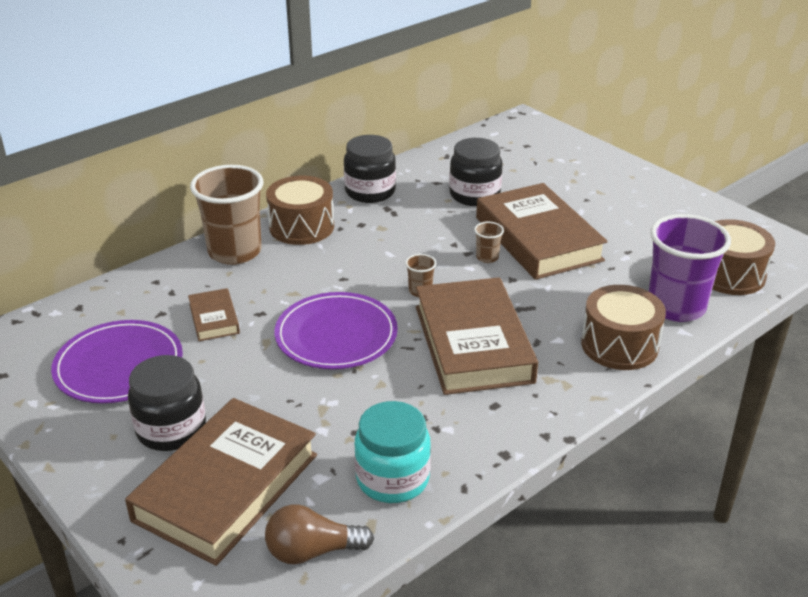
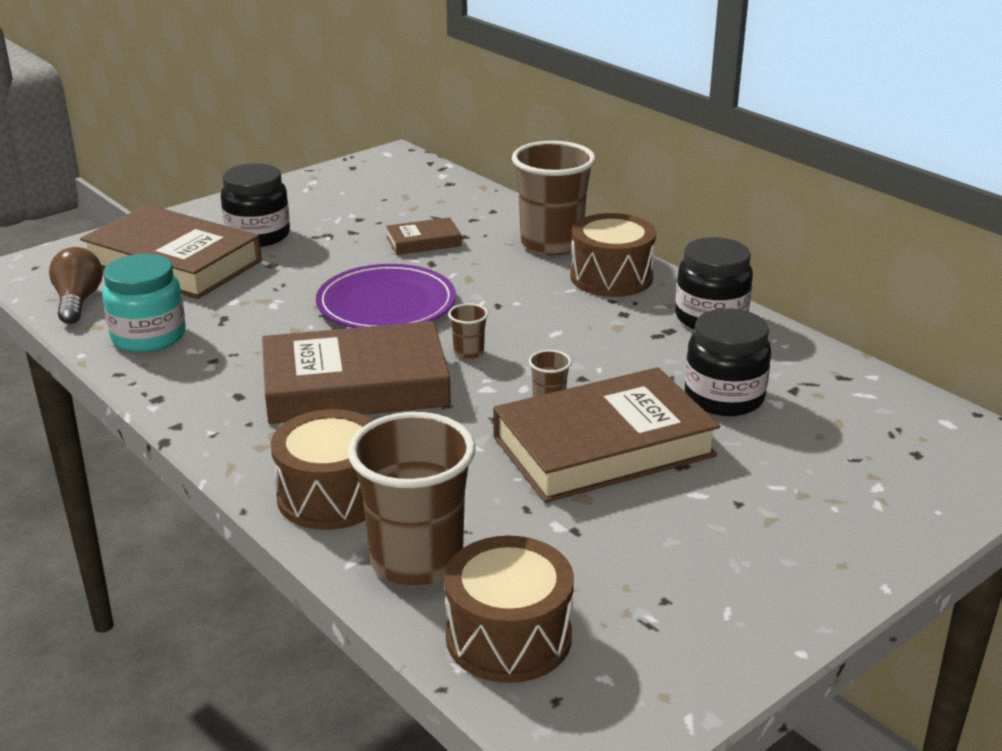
camera: 90 degrees right, 5 degrees down
purple plate [51,320,183,403] -> none
purple cup [649,214,731,322] -> brown cup [348,412,476,586]

